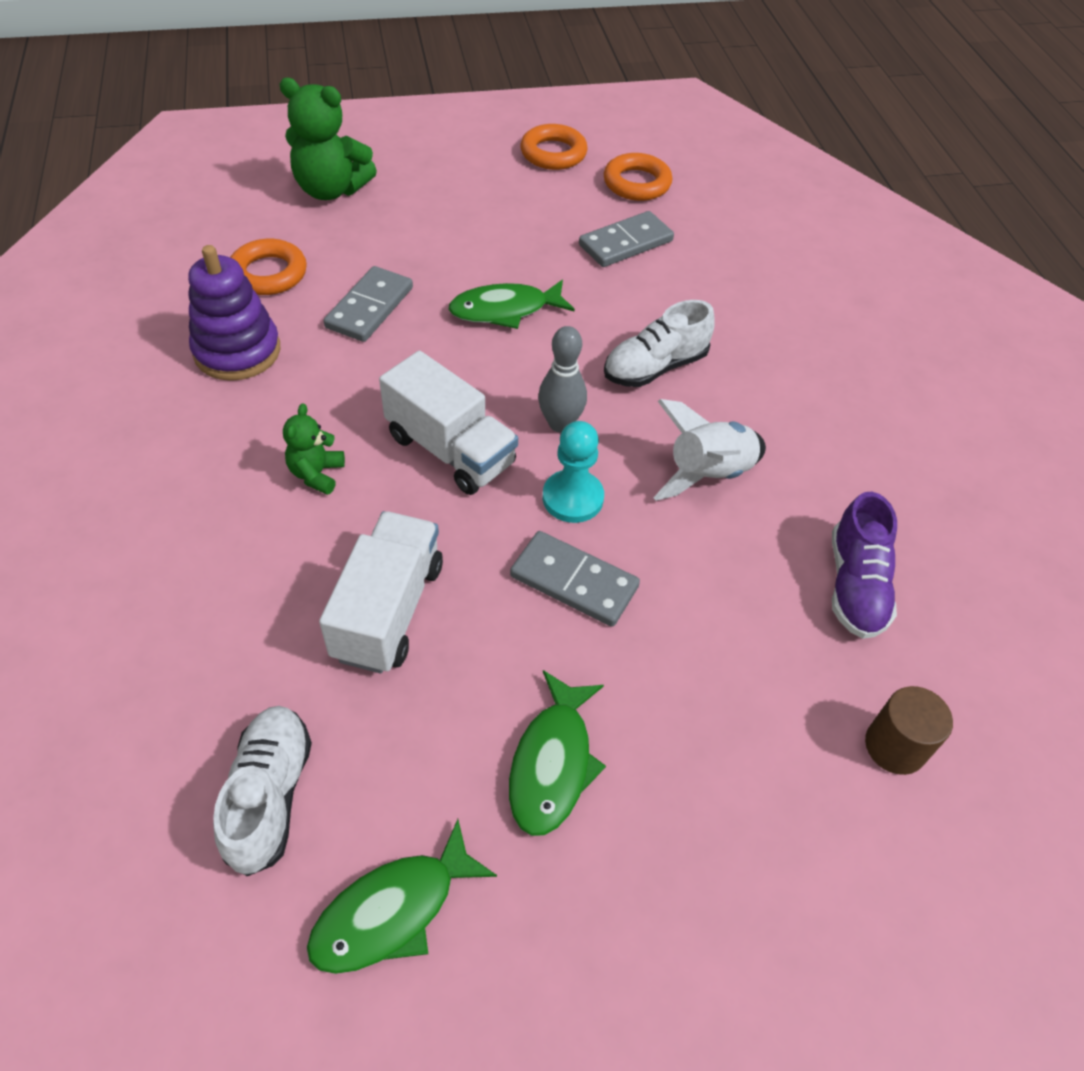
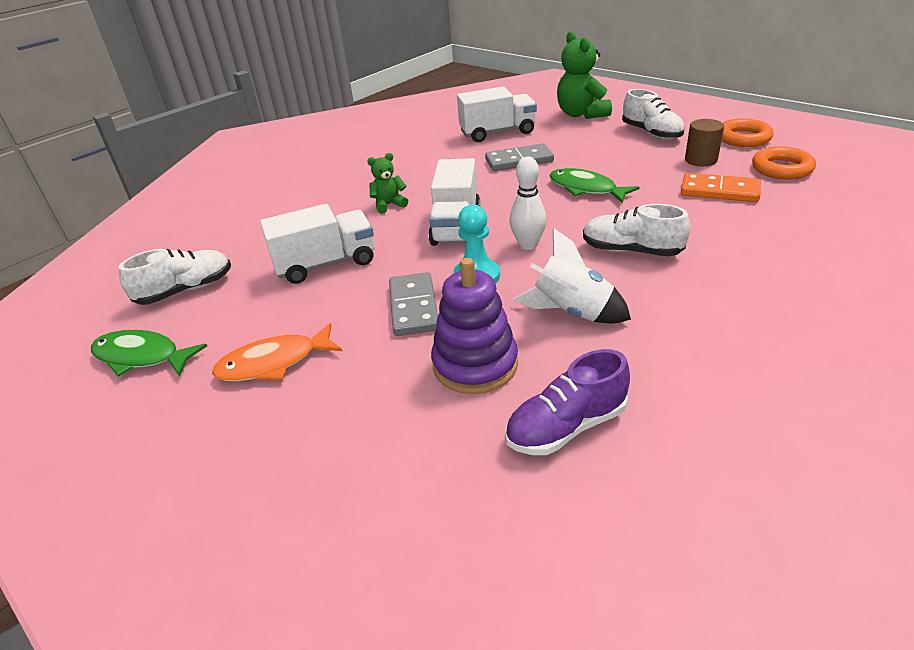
camera: 60 degrees right, 15 degrees down
purple stacking toy [188,245,280,381] -> purple stacking toy moved to [431,258,518,394]
orange ring [230,239,307,295] -> white truck [457,87,537,142]
green fish [509,670,606,836] -> orange fish [212,323,342,381]
grey bowling pin [538,326,587,433] -> white bowling pin [510,157,547,250]
grey domino [579,211,674,267] -> orange domino [681,173,761,202]
brown cylinder [865,686,953,775] -> brown cylinder moved to [685,119,724,166]
none -> white shoe [622,89,685,139]

